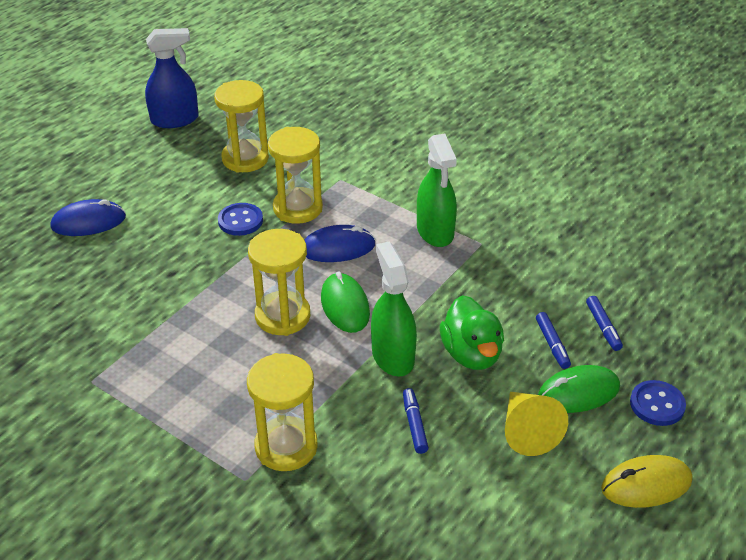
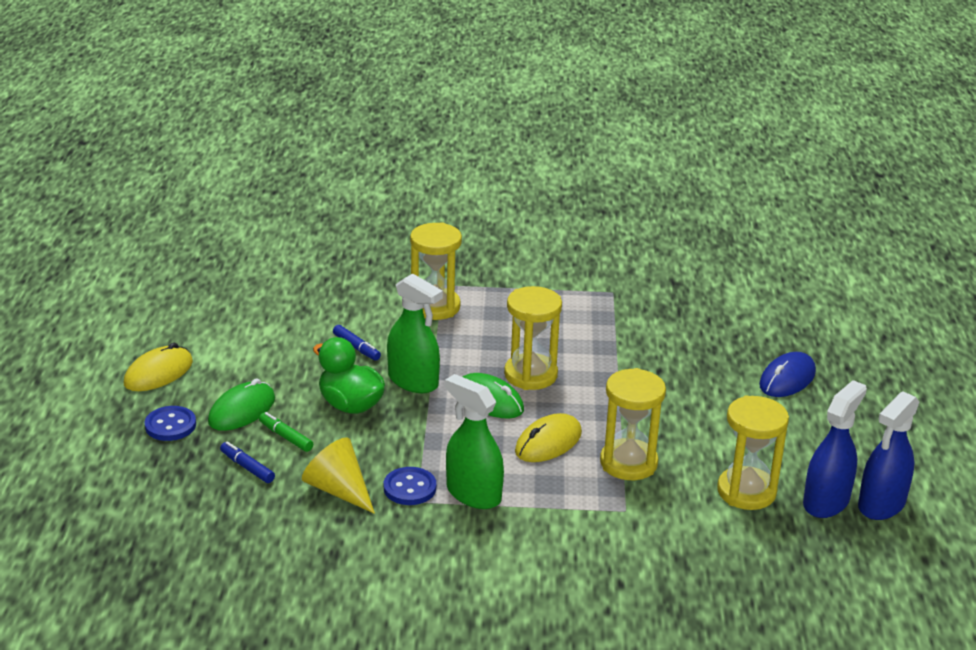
camera: 145 degrees right, 10 degrees down
blue button [218,203,263,236] -> blue button moved to [384,467,436,505]
blue mouse [305,225,376,262] -> yellow mouse [515,413,582,462]
yellow cone [505,392,568,456] -> yellow cone moved to [302,437,375,514]
blue marker [536,312,571,369] -> green marker [259,412,313,452]
none -> blue spray bottle [803,380,867,518]

